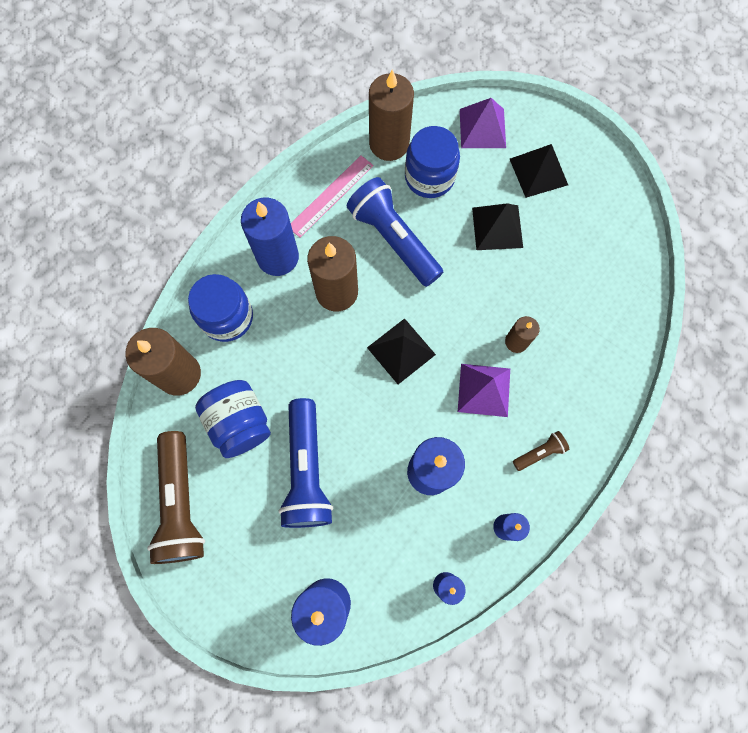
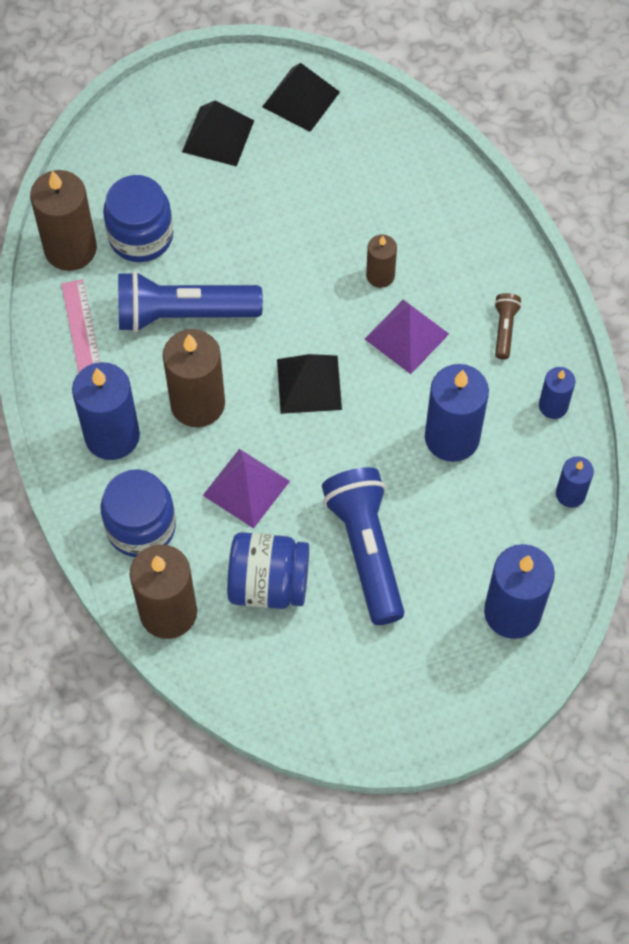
camera: 55 degrees left, 10 degrees down
brown flashlight [147,431,205,564] -> none
blue flashlight [279,398,333,528] -> blue flashlight turned 135 degrees counterclockwise [322,467,404,625]
purple pyramid [460,98,506,148] -> purple pyramid moved to [203,449,290,529]
black pyramid [472,203,523,250] -> black pyramid moved to [262,63,340,132]

